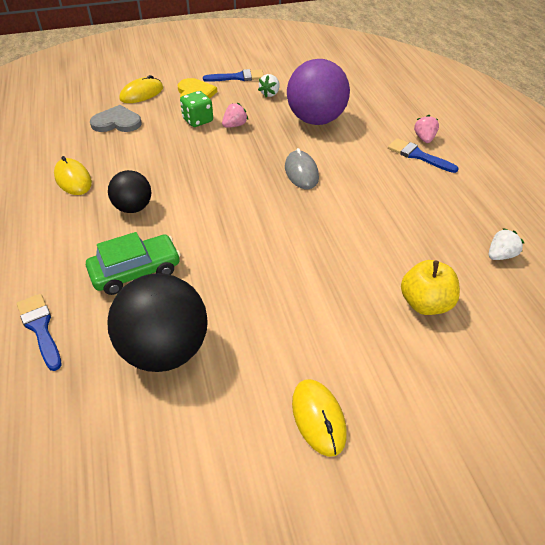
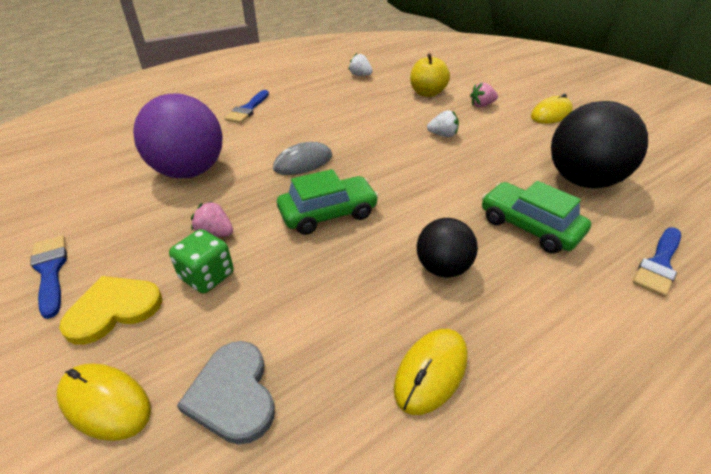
camera: 110 degrees left, 5 degrees down
white strawberry [258,74,280,97] -> white strawberry moved to [427,110,459,137]
pink strawberry [414,115,439,143] -> pink strawberry moved to [470,82,498,107]
none -> green car [277,169,379,235]

